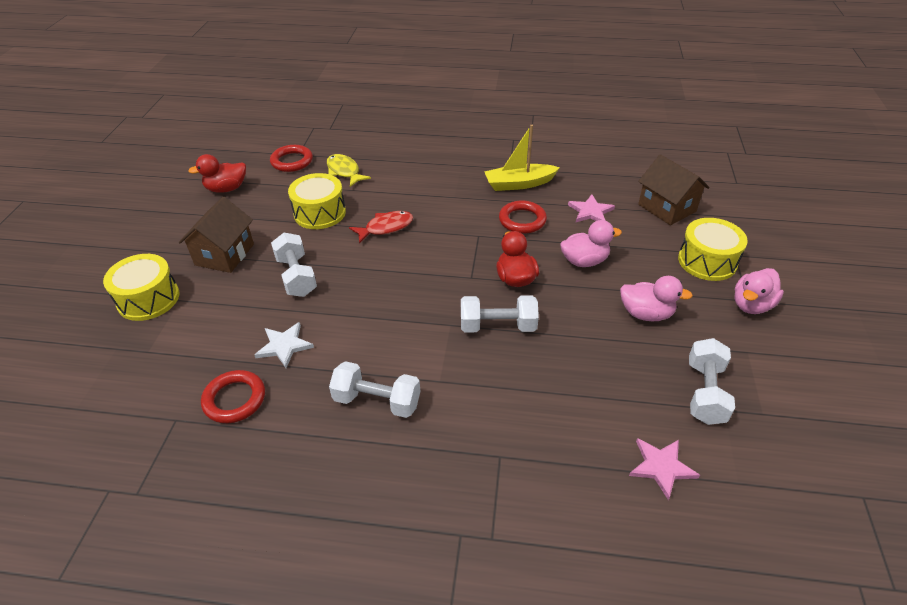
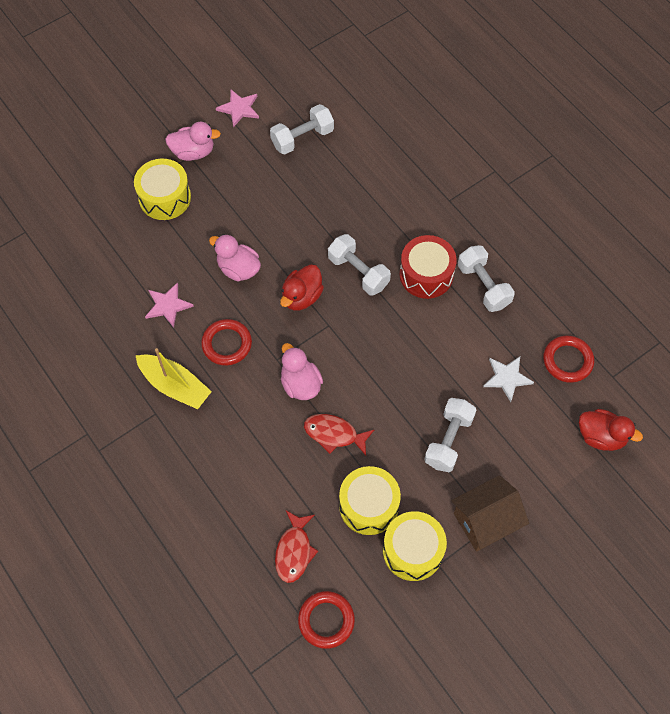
camera: 135 degrees left, 20 degrees up
yellow drum [103,254,179,321] -> yellow drum moved to [383,511,447,581]
red duck [188,154,246,193] -> red duck moved to [579,409,643,451]
yellow fish [327,154,371,187] -> red fish [275,511,318,583]
pink duck [620,276,693,322] -> pink duck moved to [281,343,323,400]
pink star [629,438,700,500] -> pink star moved to [216,90,259,127]
brown house [638,154,709,225] -> none
none -> red drum [400,235,457,299]

